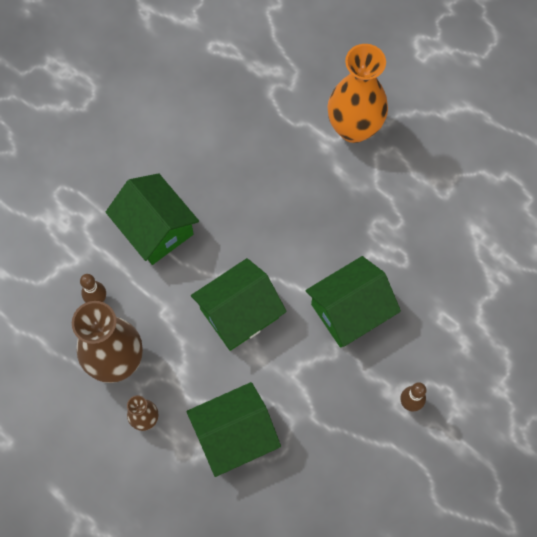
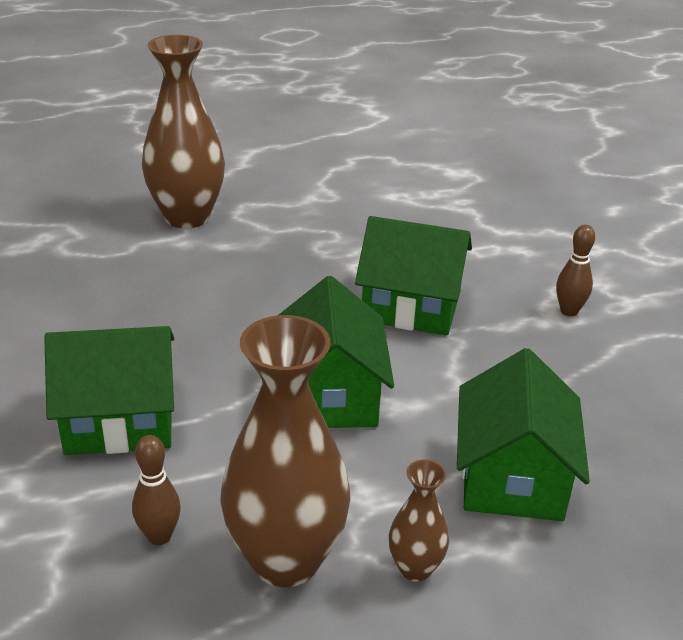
camera: 60 degrees left, 35 degrees down
green house [305,256,401,348] -> green house turned 75 degrees counterclockwise [355,216,472,336]
orange vase [327,44,388,143] -> brown vase [142,35,225,229]

